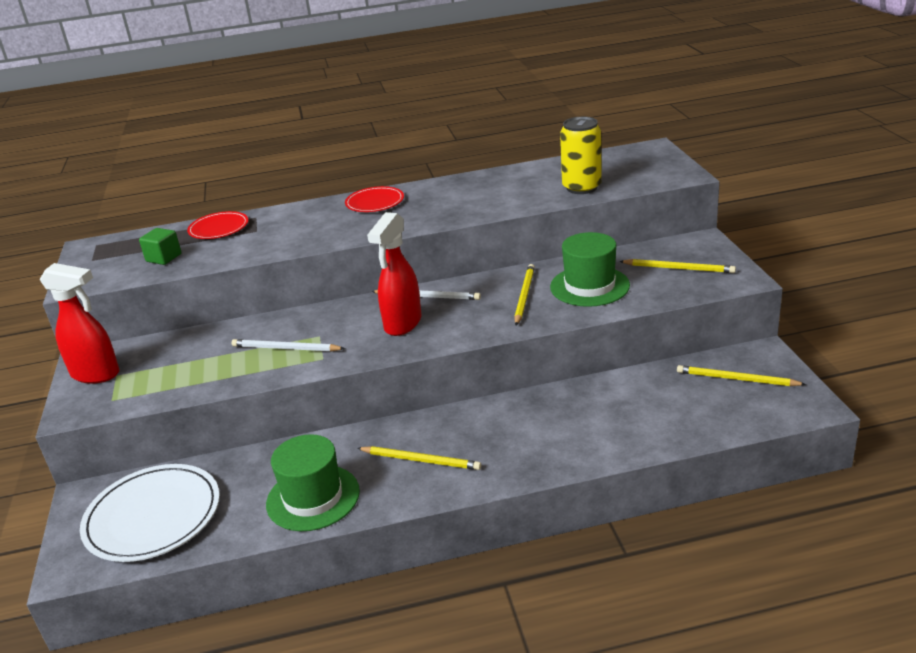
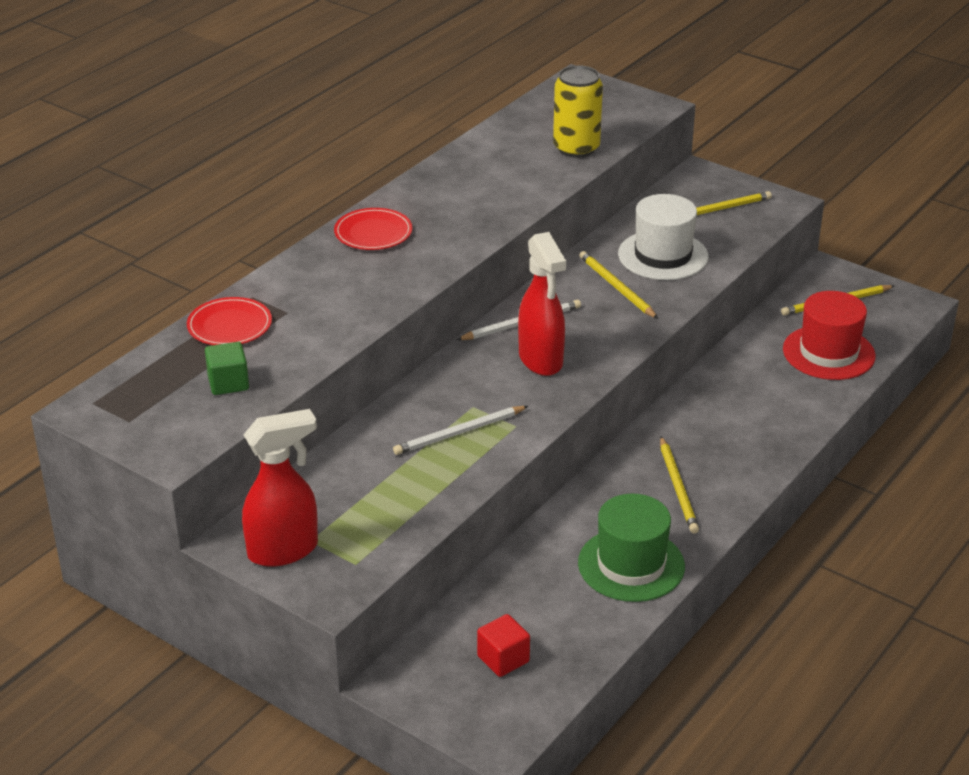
camera: 45 degrees left, 5 degrees up
white plate [80,464,220,562] -> red cube [477,614,530,677]
yellow pencil [357,446,481,470] -> yellow pencil turned 105 degrees clockwise [660,437,699,534]
green hat [550,232,630,307] -> white hat [618,194,708,280]
none -> red hat [783,291,876,380]

